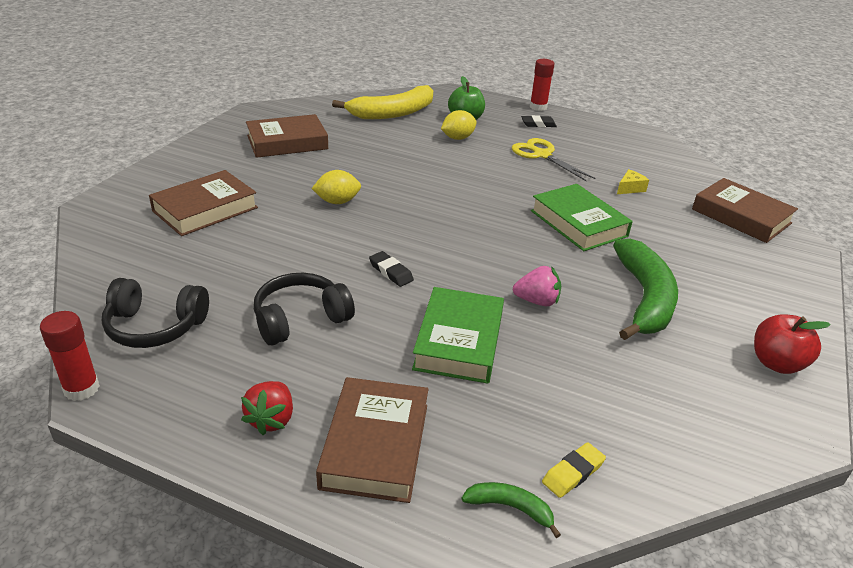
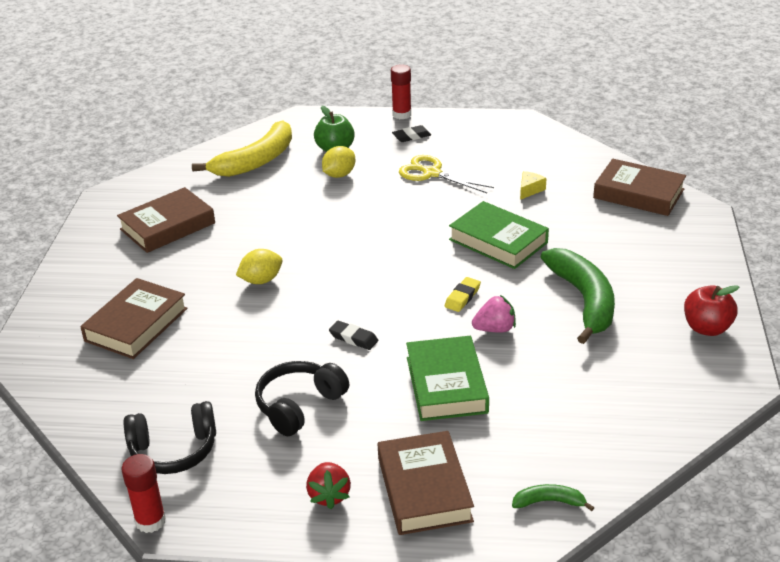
camera: 15 degrees left, 0 degrees up
yellow eraser [542,442,606,498] -> yellow eraser moved to [445,277,481,312]

